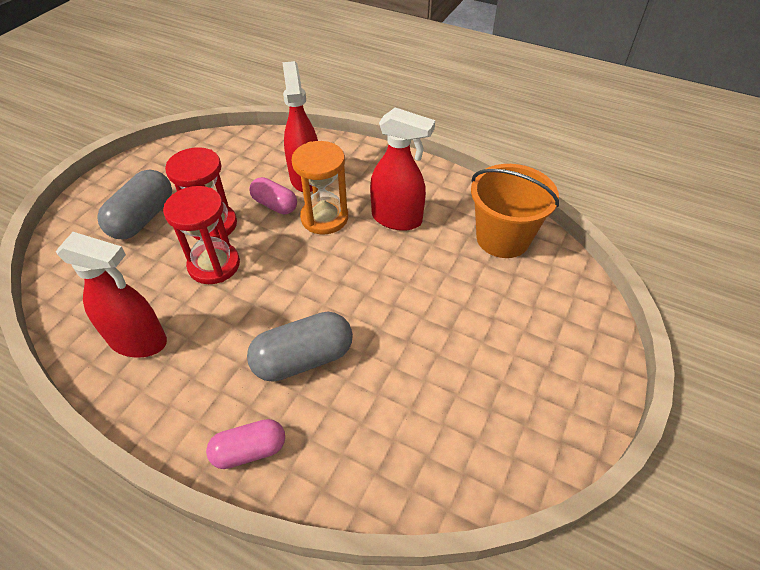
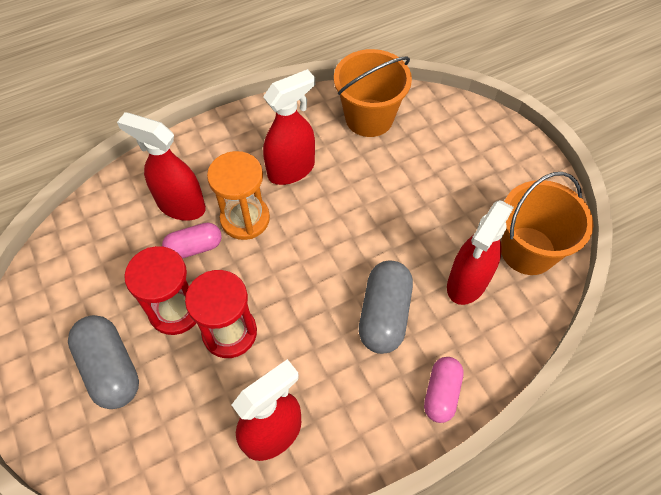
camera: 55 degrees left, 10 degrees up
none -> red spray bottle [447,200,514,305]
none -> orange bucket [501,172,593,275]

